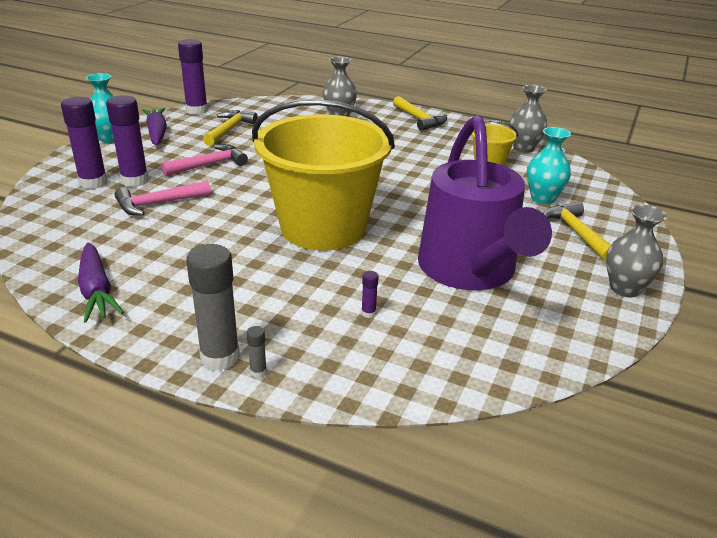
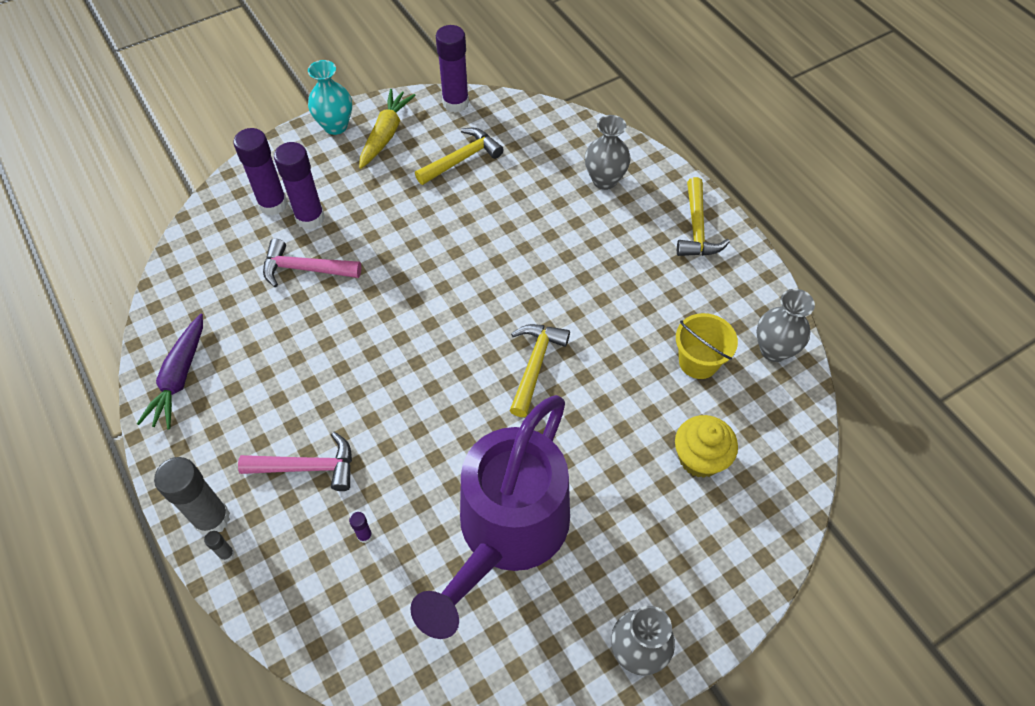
camera: 35 degrees right, 25 degrees up
purple carrot [142,108,167,145] -> yellow carrot [359,89,416,169]
pink hammer [161,144,248,176] -> pink hammer moved to [238,432,352,491]
yellow bucket [252,99,395,250] -> none
turquoise vase [527,127,571,204] -> yellow cupcake [675,415,738,478]
yellow hammer [543,202,611,262] -> yellow hammer moved to [510,324,570,417]

